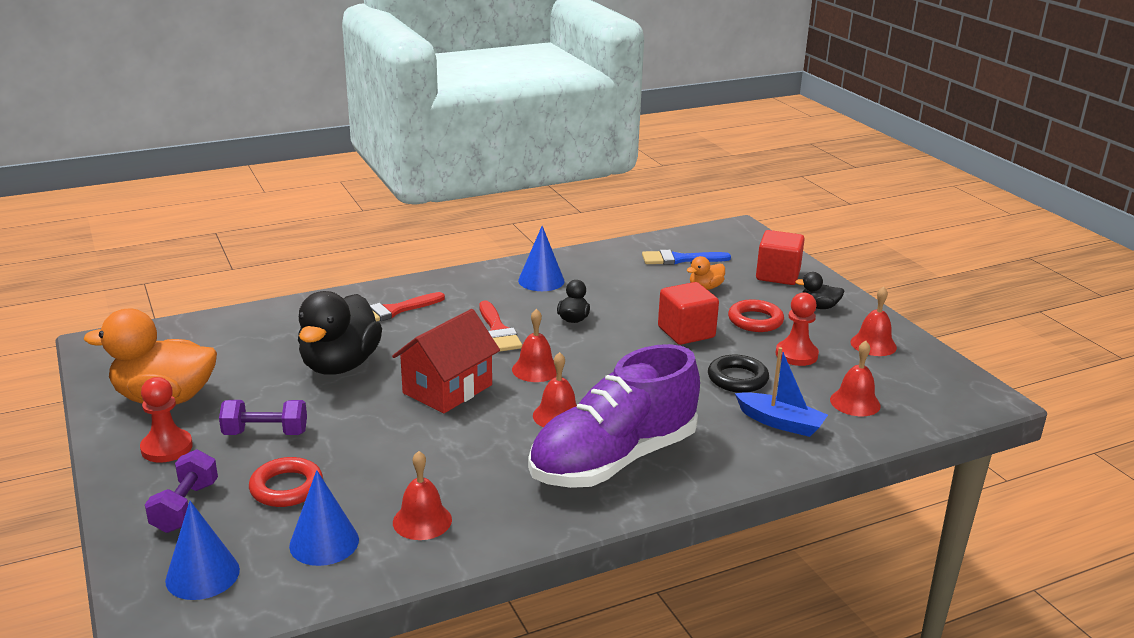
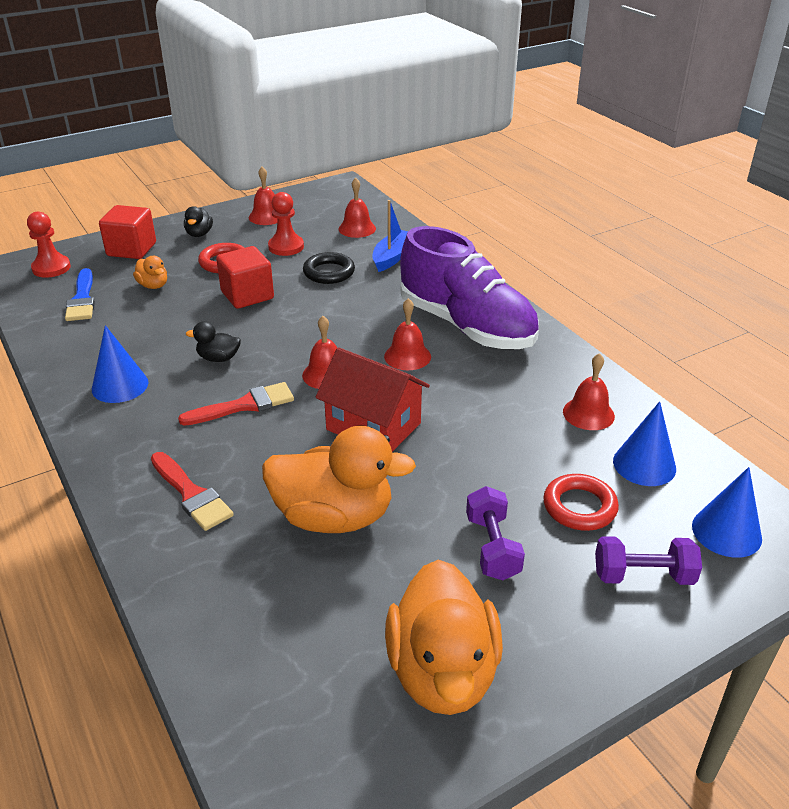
camera: 95 degrees left, 10 degrees up
red pawn [140,377,193,463] -> red pawn moved to [27,212,71,278]
black duck [298,291,382,375] -> orange duck [262,426,416,533]

